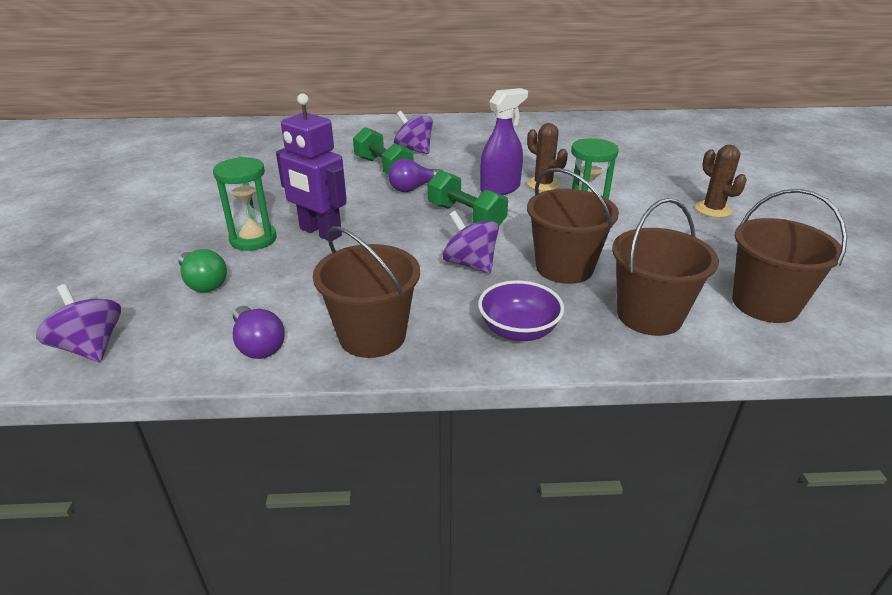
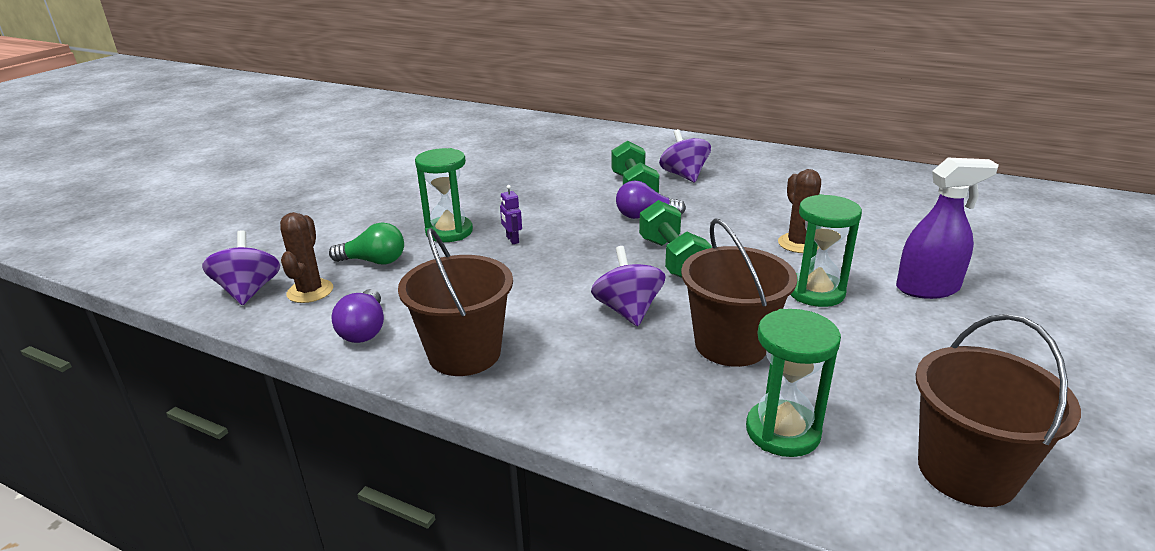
camera: 30 degrees right, 5 degrees down
green light bulb [178,249,227,292] -> green light bulb turned 75 degrees counterclockwise [329,222,404,265]
purple robot [276,93,347,241] -> purple robot [500,185,522,244], size x0.40
purple bowl [478,280,564,341] -> none
purple spray bottle [480,88,528,195] -> purple spray bottle moved to [896,158,999,299]
brown bucket [612,198,719,336] -> green hourglass [746,309,841,457]
brown cactus [695,145,747,218] -> brown cactus moved to [280,212,333,303]

